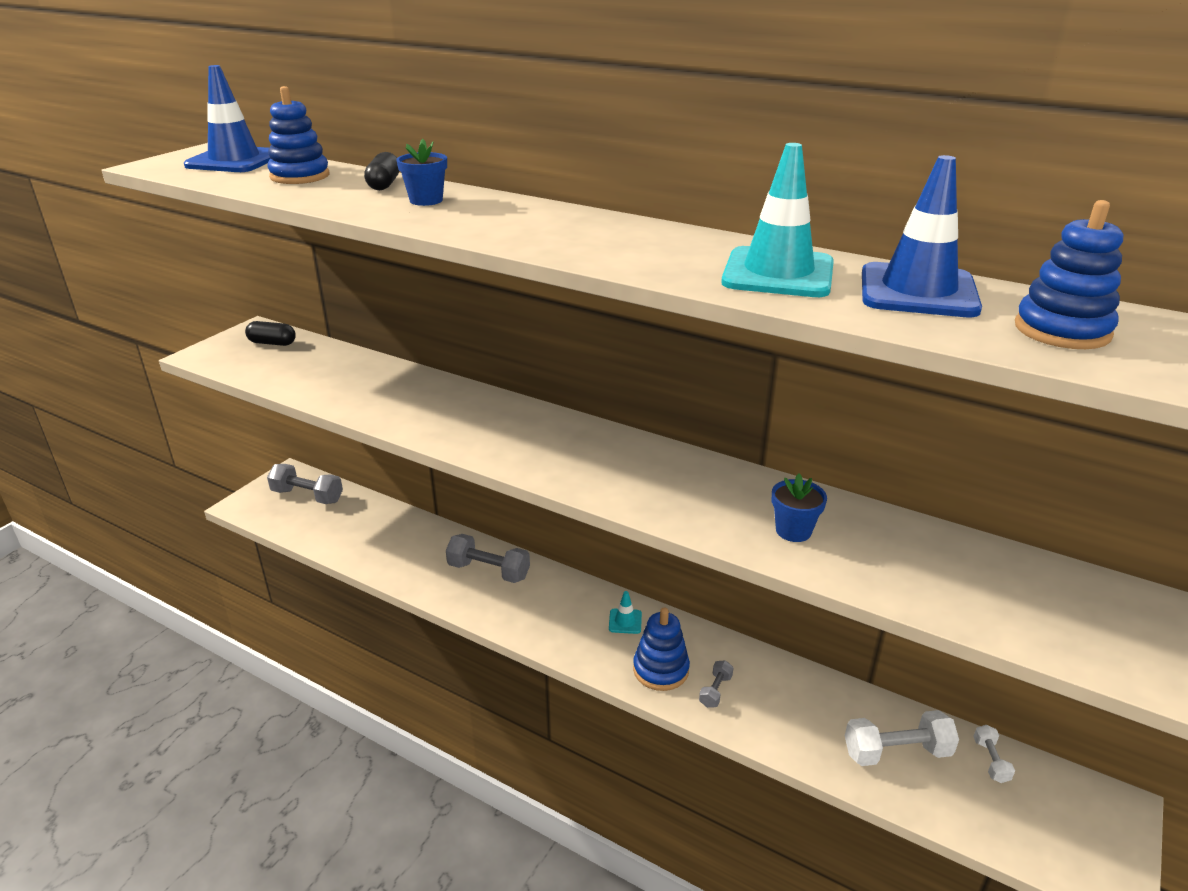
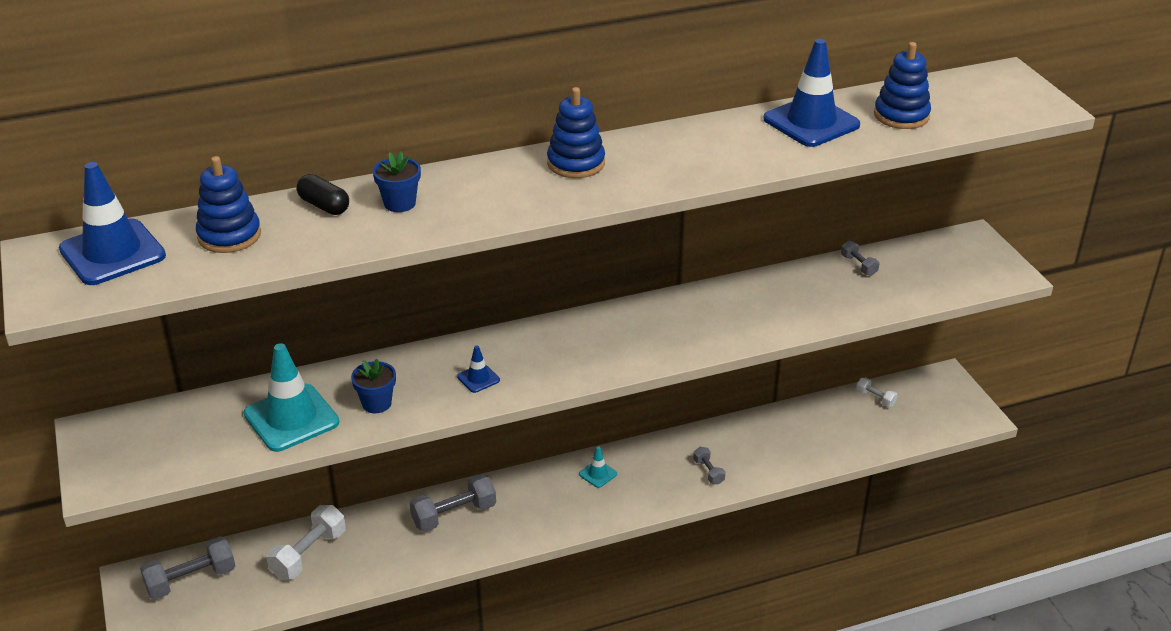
camera: 50 degrees left, 5 degrees up
black capsule [245,321,296,346] -> none
blue stacking toy [633,608,690,691] -> blue stacking toy moved to [547,87,605,178]
turquoise traffic cone [721,143,834,297] -> turquoise traffic cone moved to [244,343,339,452]
blue flower pot [772,473,827,542] -> blue flower pot moved to [351,359,396,413]
white dumbbell [845,710,959,766] -> white dumbbell moved to [266,505,346,579]
none -> blue traffic cone [457,346,500,393]
none -> grey dumbbell [841,240,879,276]

